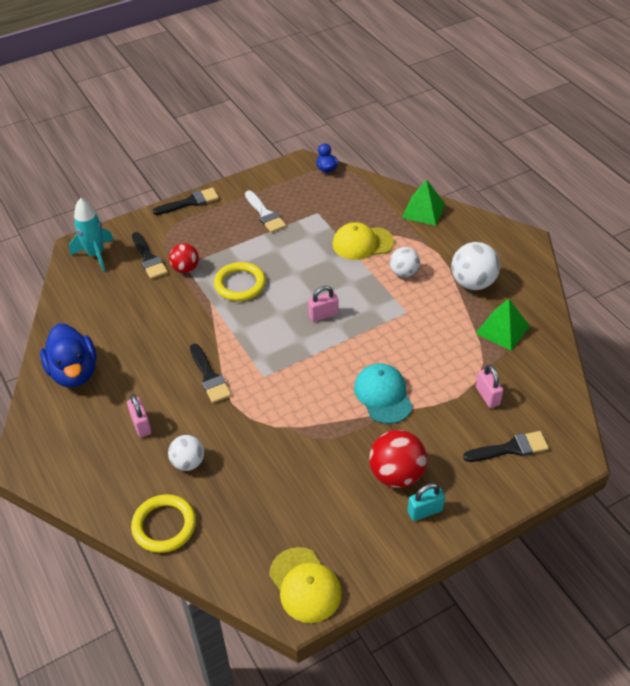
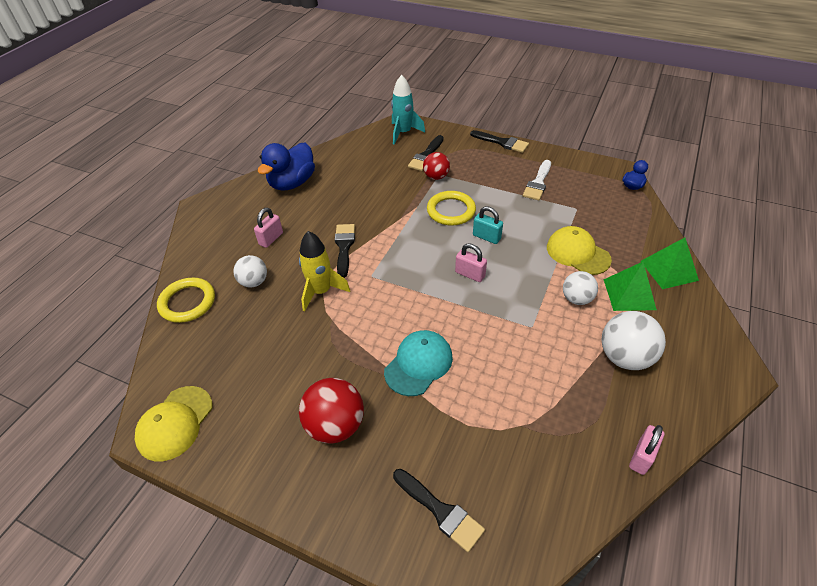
camera: 55 degrees right, 0 degrees up
black brush [190,344,231,403] -> black brush turned 150 degrees clockwise [335,224,355,278]
turquoise padlock [408,483,445,521] -> turquoise padlock moved to [473,206,503,244]
green pyramid [475,299,530,351] -> green pyramid moved to [604,262,657,311]
pink padlock [476,365,503,408] -> pink padlock moved to [629,425,665,475]
none -> yellow rocket [299,231,350,312]

